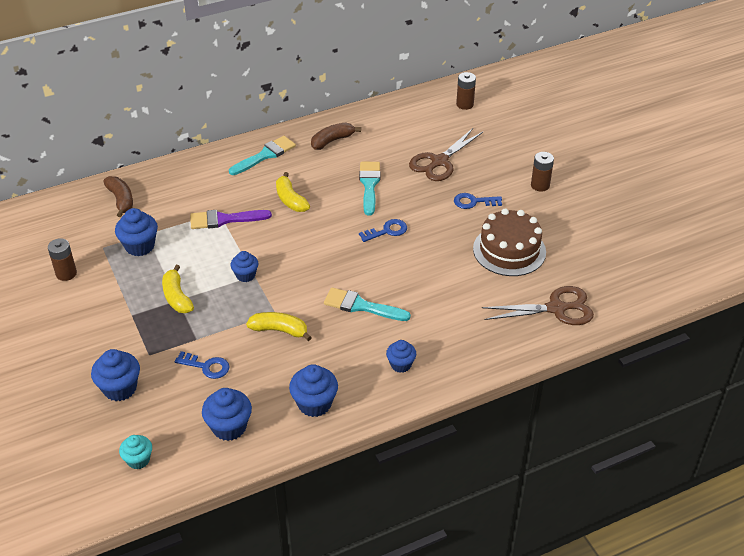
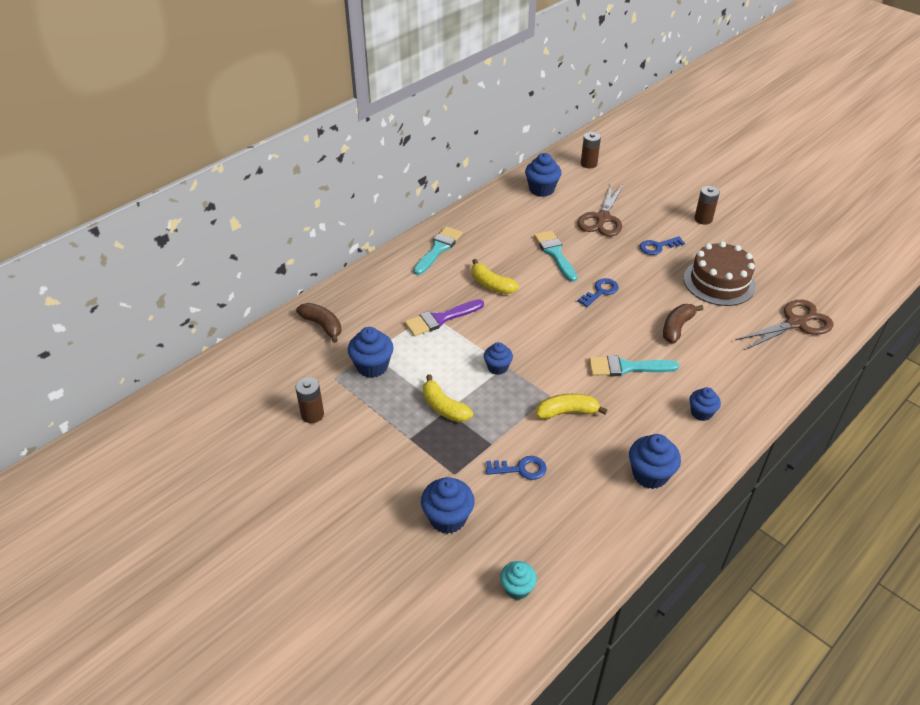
camera: 20 degrees left, 0 degrees up
blue cupcake [202,388,252,441] -> blue cupcake moved to [525,153,561,197]
brown banana [311,122,361,150] -> brown banana moved to [663,304,703,343]

